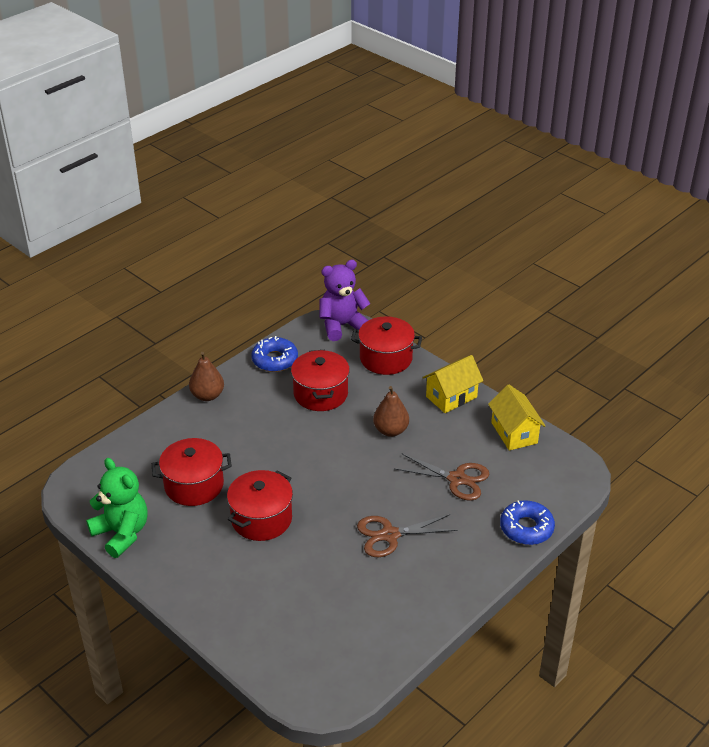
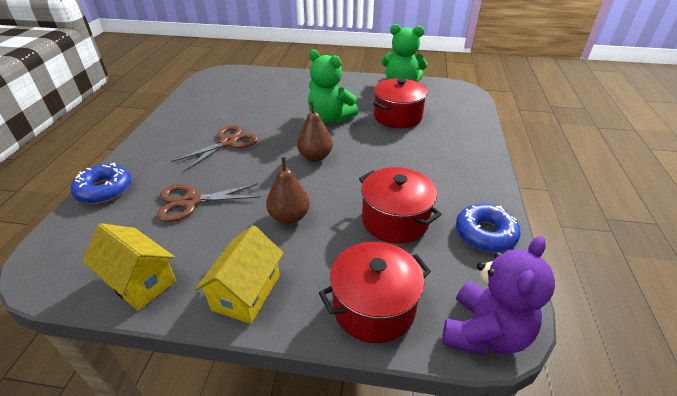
camera: 145 degrees right, 0 degrees up
brown pear [189,352,224,401] -> brown pear moved to [297,102,333,161]
red pot [227,470,293,541] -> green teddy bear [308,49,359,123]

